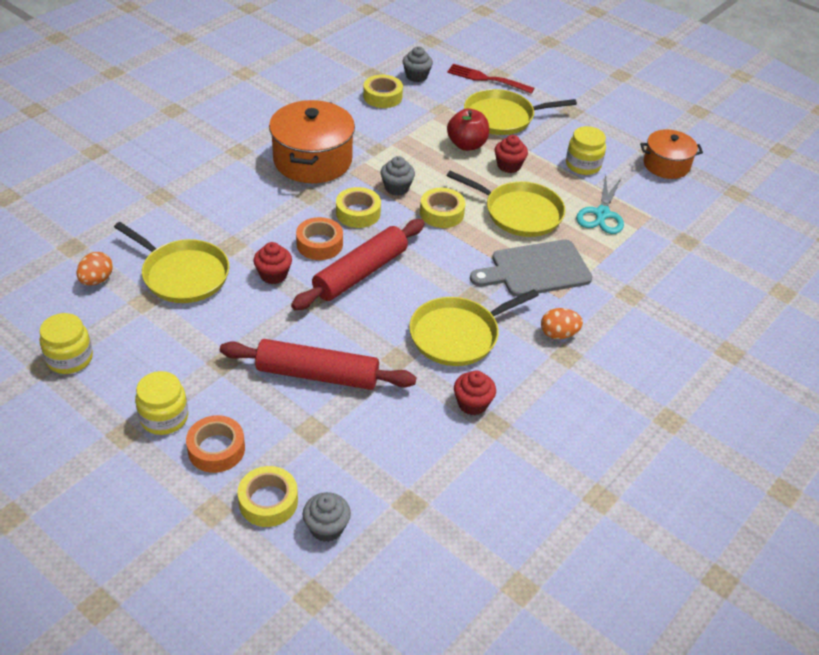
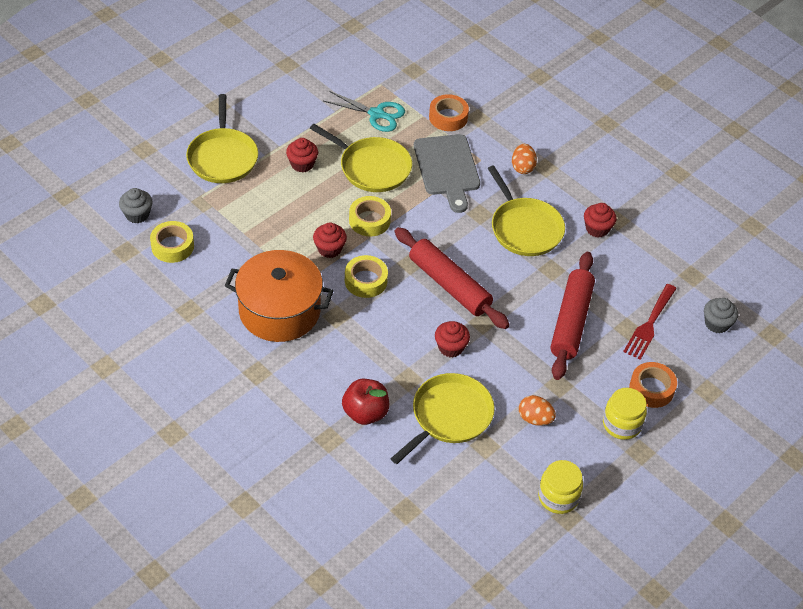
camera: 85 degrees left, 5 degrees up
orange egg [76,252,113,285] -> orange egg moved to [519,395,556,426]
yellow tape [238,466,298,527] -> none
orange tape [296,217,343,260] -> orange tape moved to [429,94,469,131]
grey cupcake [381,156,415,195] -> red cupcake [313,222,347,258]
red fork [447,64,534,93] -> red fork moved to [623,284,677,360]
red apple [447,108,489,151] -> red apple moved to [342,379,389,425]
yellow pan [447,171,565,237] -> yellow pan turned 90 degrees clockwise [310,124,412,192]
yellow jar [566,126,606,175] -> none
orange pot [640,129,703,179] -> none

